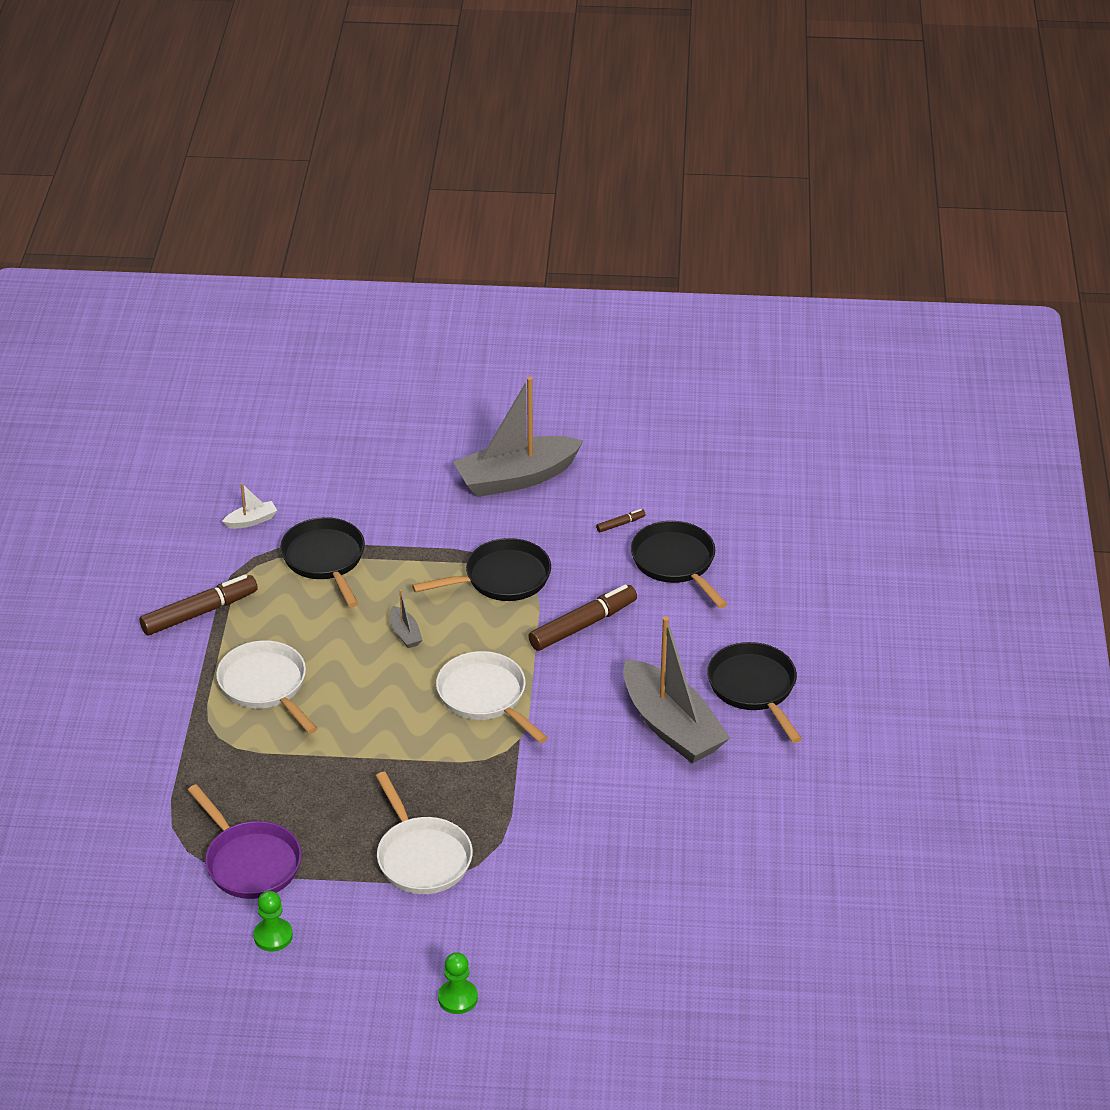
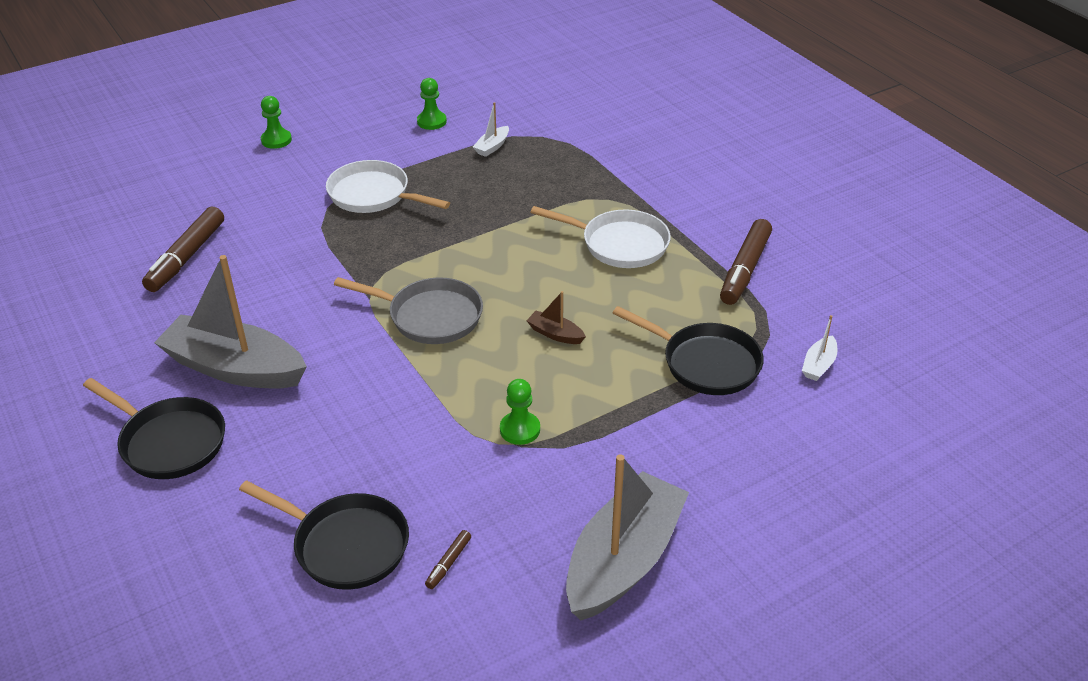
camera: 145 degrees right, 0 degrees up
purple pan [188,784,302,899] -> white boat [473,102,509,157]
grey boat [390,590,422,648] -> brown boat [526,291,586,344]
black pan [412,538,551,601] -> green pawn [500,379,540,445]
white pan [436,651,548,743] -> grey pan [334,277,483,344]
brown marker [528,584,637,651] -> brown marker moved to [142,207,224,292]

